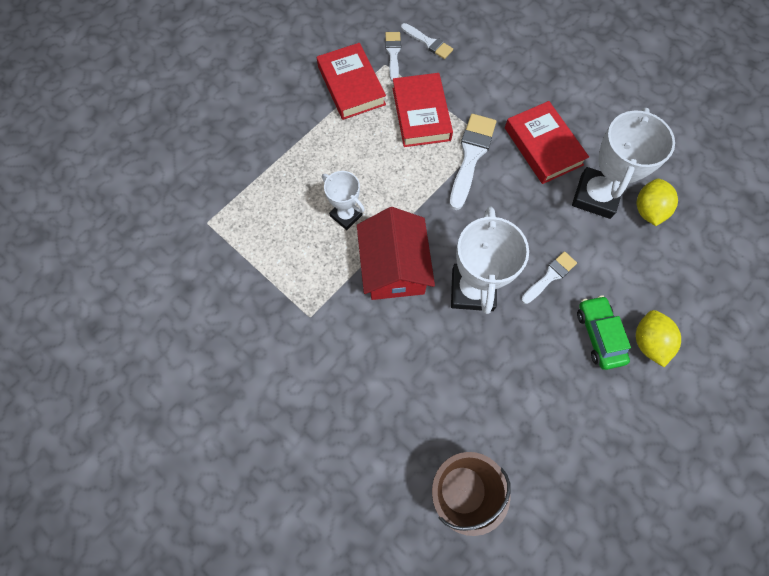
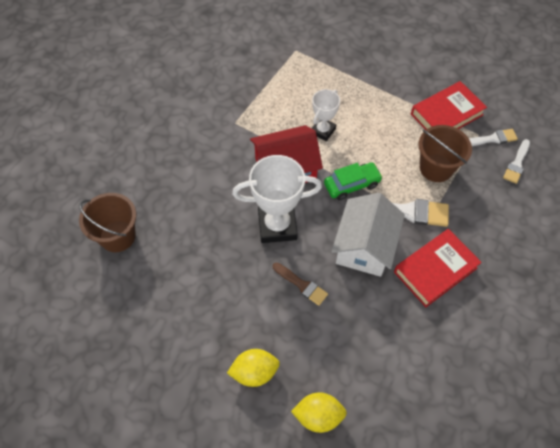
camera: 80 degrees right, 10 degrees down
red book [392,73,453,147] -> brown bucket [419,125,472,182]
white brush [521,251,577,304] -> brown brush [273,263,328,306]
white trophy [572,108,675,219] -> none
green car [577,295,631,370] -> green car moved to [324,162,383,200]
yellow lemon [636,179,678,226] -> yellow lemon moved to [291,392,347,433]
none -> white house [331,193,405,277]

